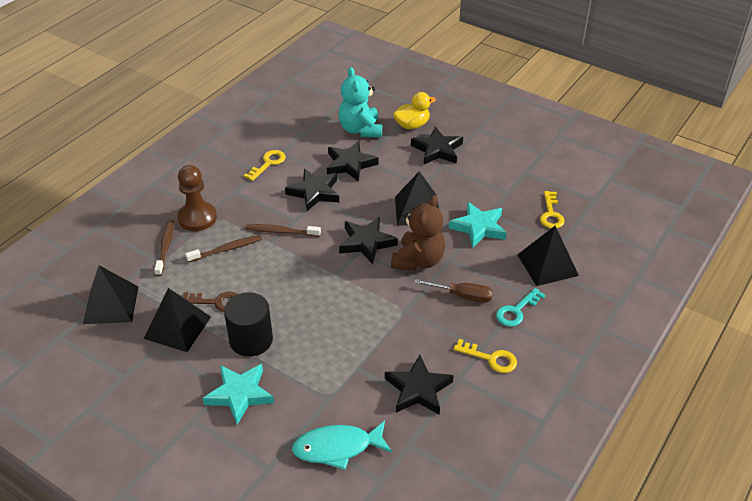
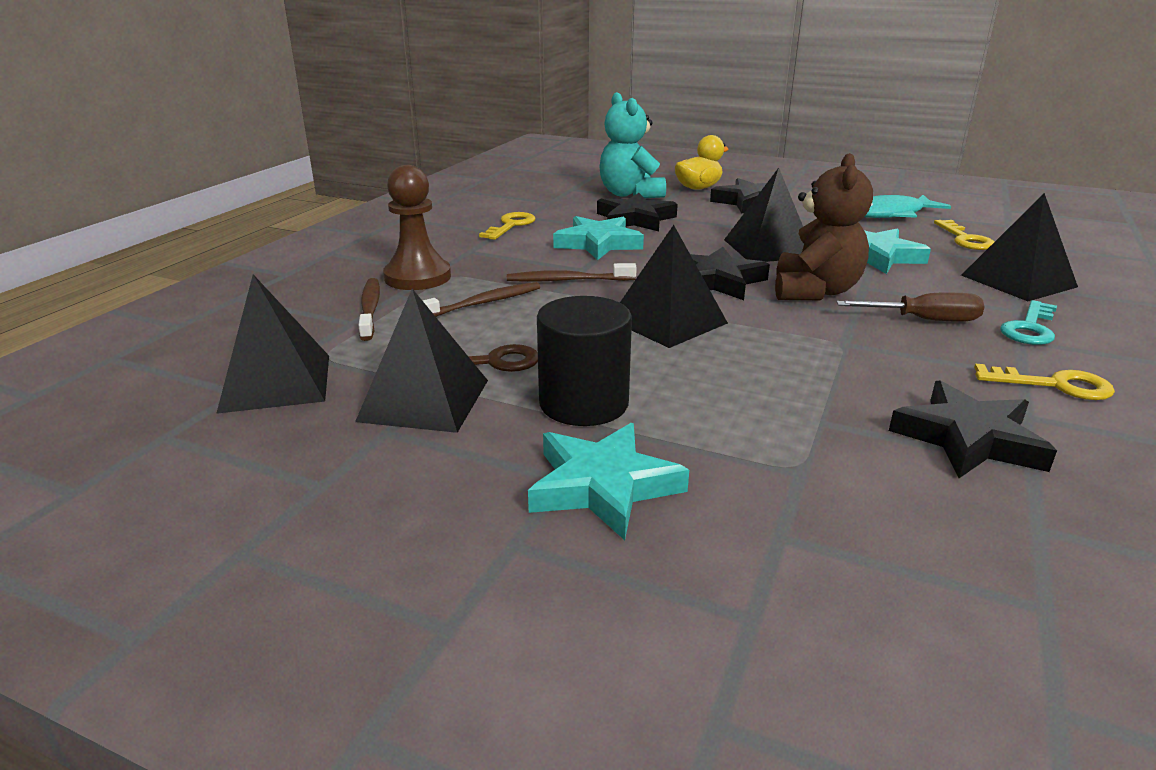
camera: 10 degrees left, 15 degrees down
black star [285,169,339,211] -> turquoise star [553,216,644,260]
turquoise fish [292,421,392,470] -> turquoise fish moved to [865,195,951,218]
none -> black pyramid [620,225,728,348]

